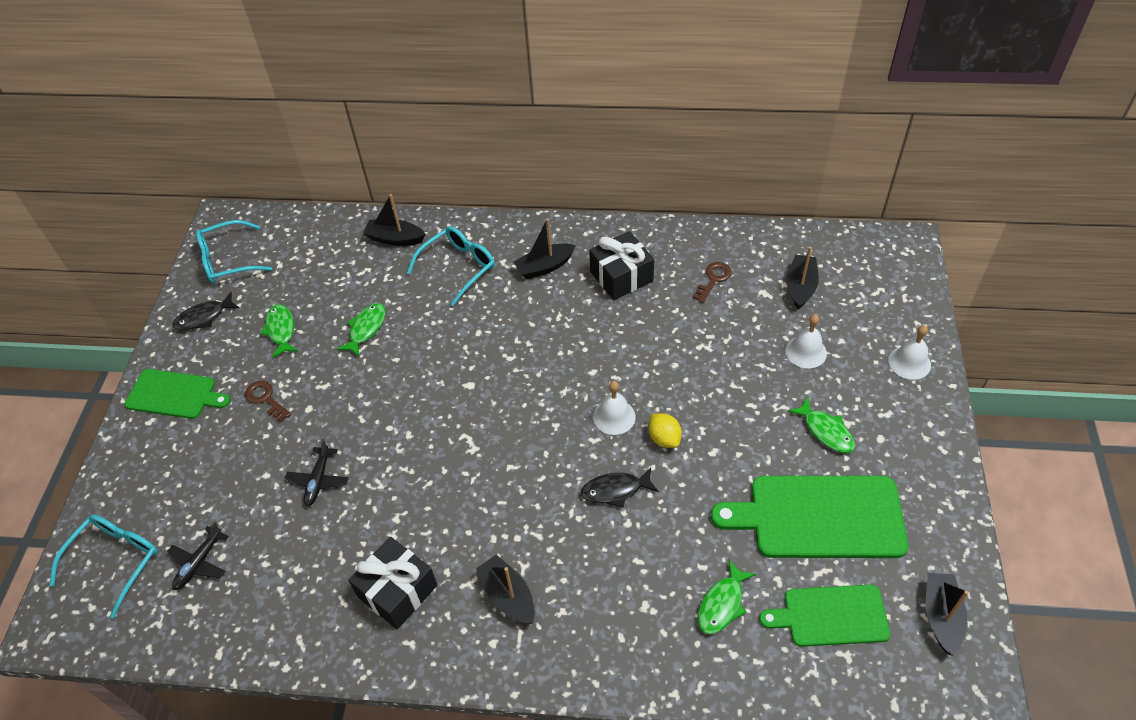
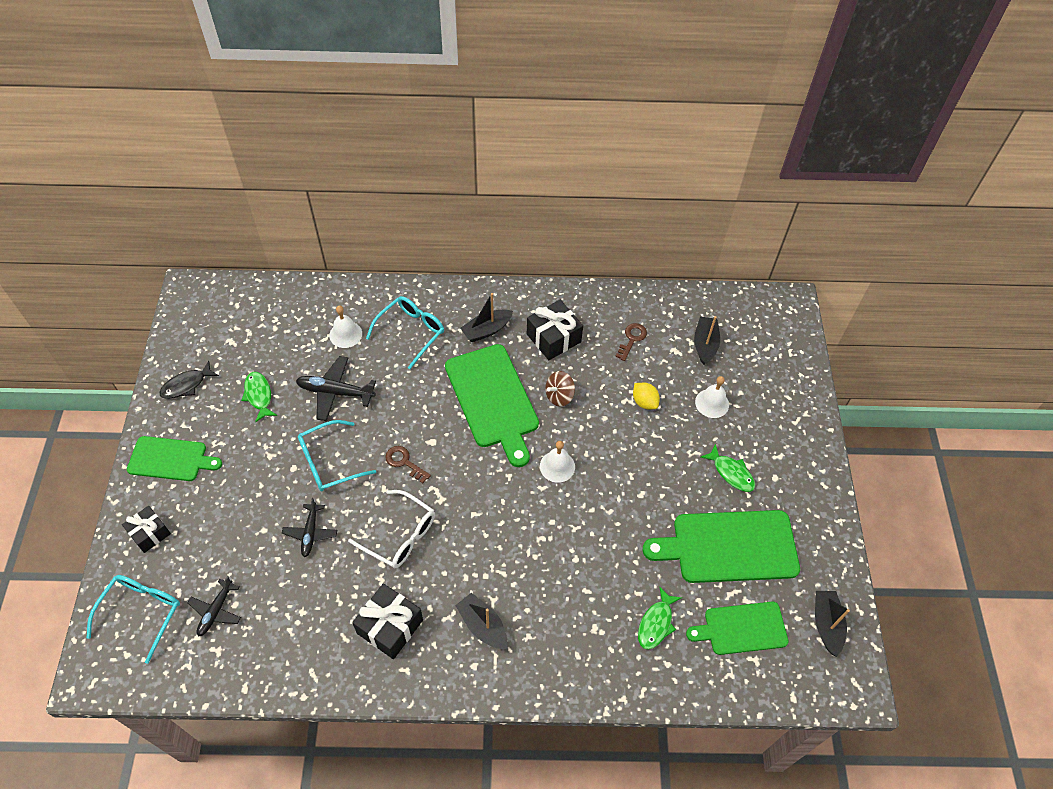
camera: 10 degrees left, 5 degrees up
turquoise glasses [196,220,272,283] -> turquoise glasses moved to [298,420,376,492]
brown key [245,381,291,422] -> brown key moved to [385,446,431,483]
green fish [337,303,386,357] -> black plane [296,356,376,421]
black boat [363,194,425,246] -> none
black fish [581,468,659,508] -> none
yellow lemon [649,413,682,448] -> yellow lemon moved to [633,383,660,409]
white bell [888,325,931,380] -> white bell moved to [329,305,362,348]
none -> black gift [122,506,171,553]
none -> white glasses [348,490,435,568]
none -> green cutting board [445,344,539,467]
none -> brown spinning top [545,371,575,407]

